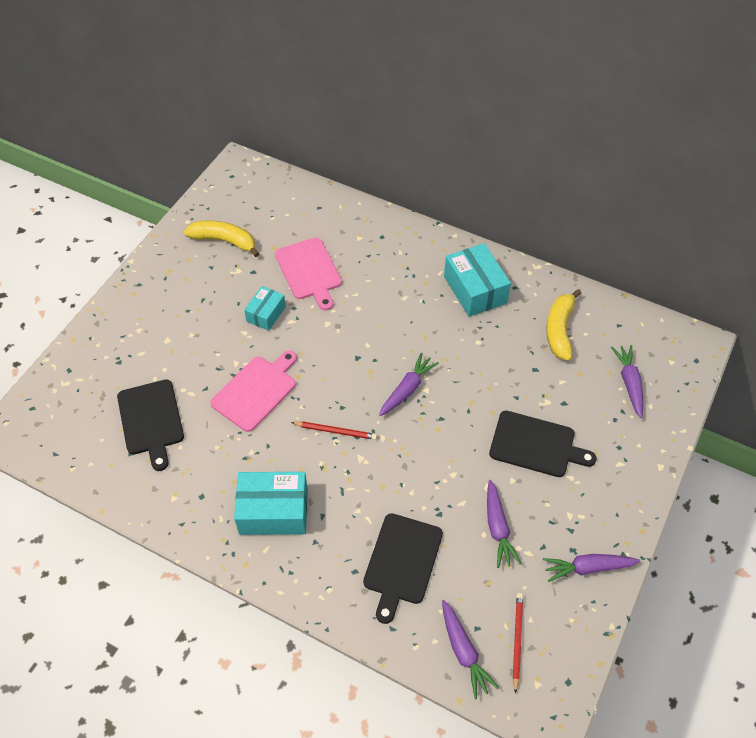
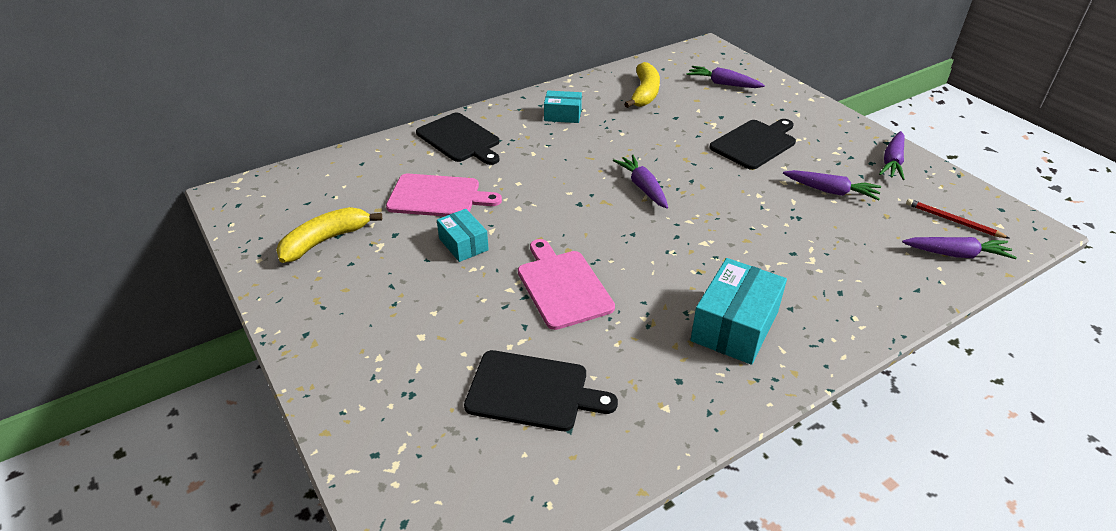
camera: 60 degrees left, 15 degrees down
red pencil [291,422,377,440] -> none
black cutting board [363,513,443,624] -> black cutting board moved to [416,113,500,165]
turquoise box [444,243,511,317] -> turquoise box [544,90,582,123], size x0.59
yellow banana [546,289,581,361] -> yellow banana turned 120 degrees counterclockwise [624,62,660,108]

